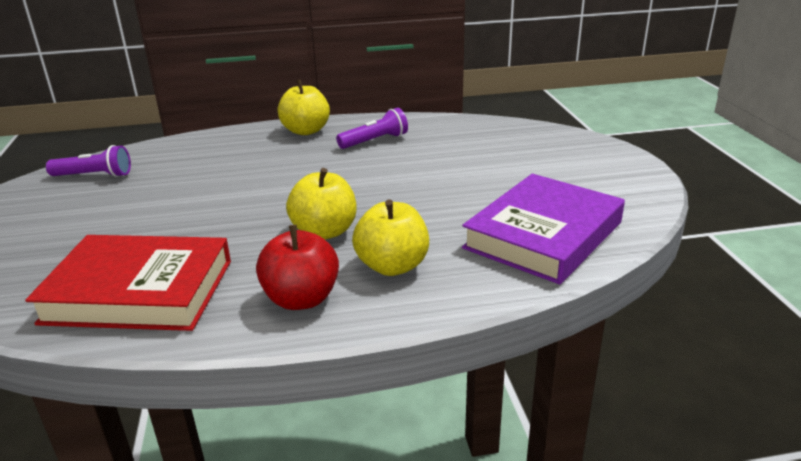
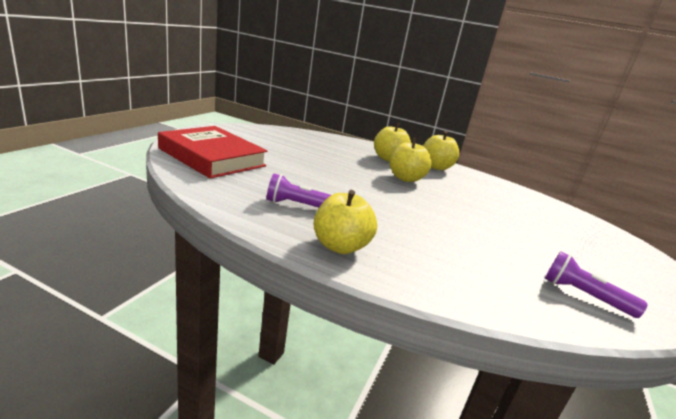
camera: 150 degrees left, 5 degrees down
red book [25,235,231,331] -> red book moved to [158,126,268,179]
red apple [256,225,339,310] -> yellow apple [423,131,459,170]
purple book [462,174,625,284] -> none

